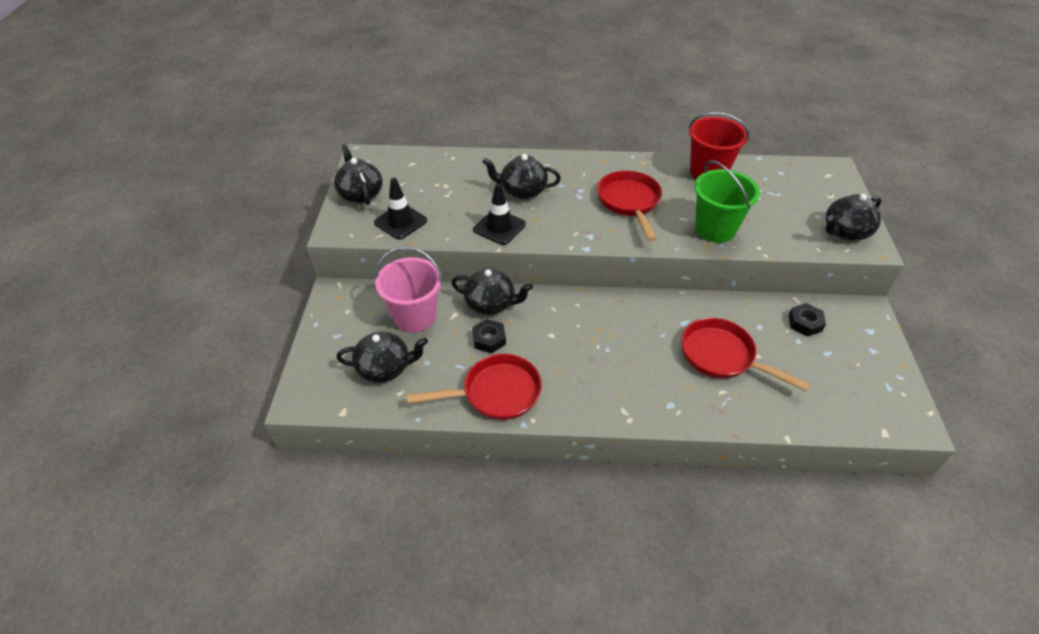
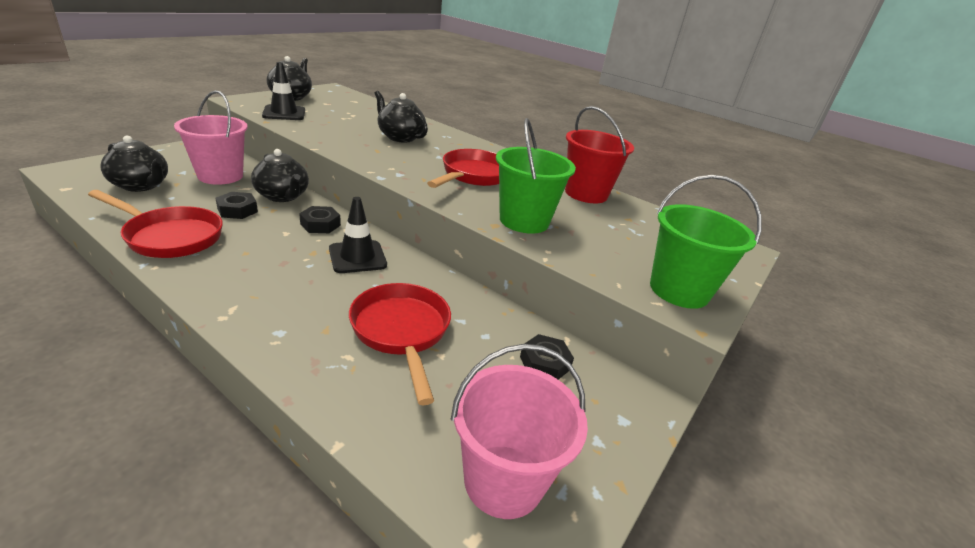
camera: 30 degrees right, 15 degrees down
black traffic cone [473,183,526,245] -> black traffic cone moved to [329,197,387,273]
black teapot [826,194,881,241] -> green bucket [650,175,762,309]
none -> black nut [299,206,341,233]
none -> pink bucket [451,344,588,519]

